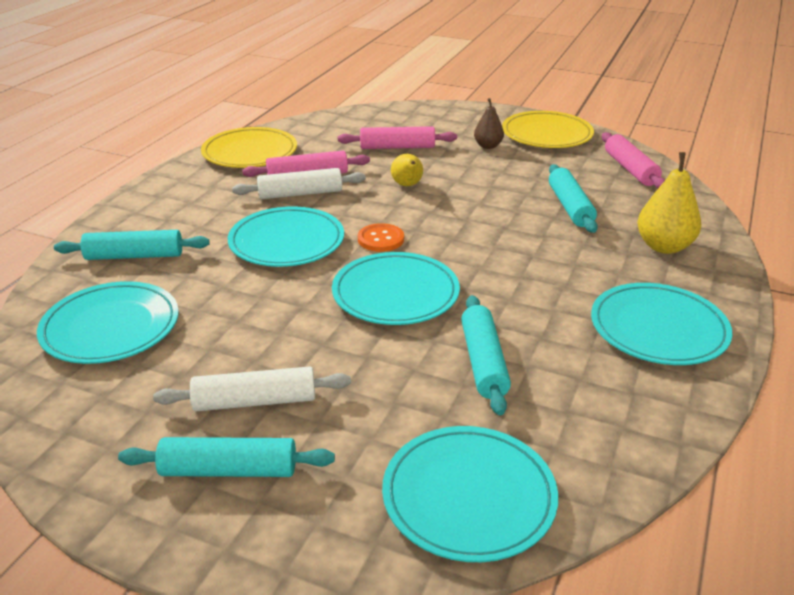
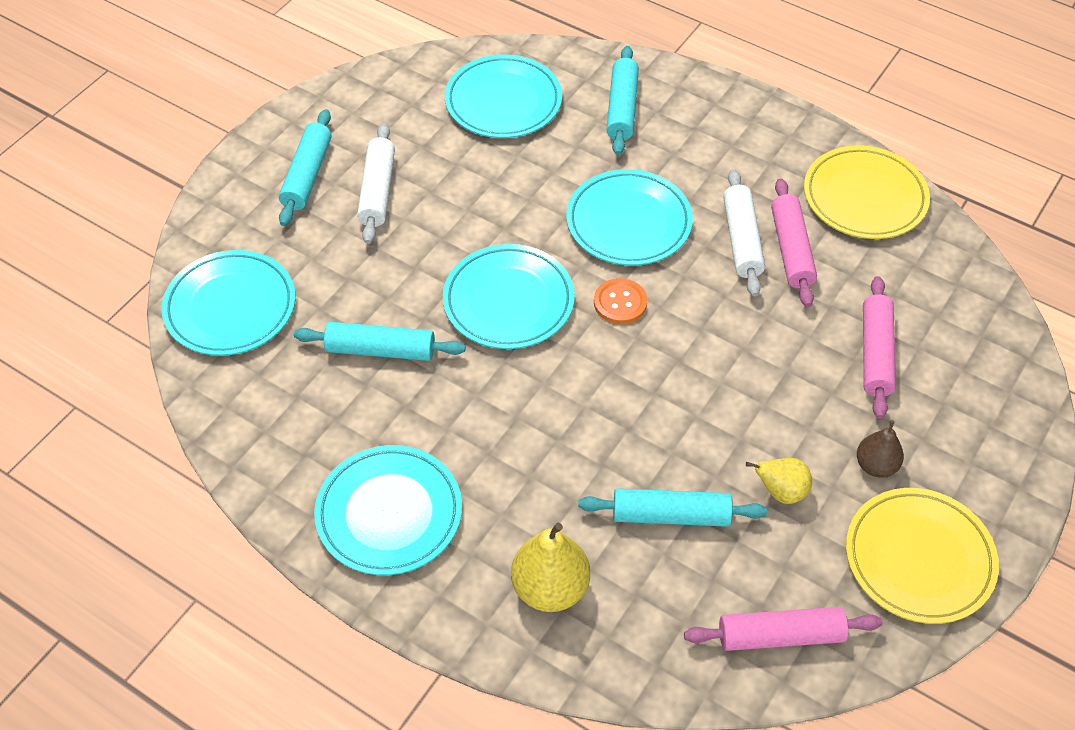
camera: 100 degrees right, 20 degrees up
yellow pear [391,154,423,186] -> yellow pear moved to [746,458,812,504]

